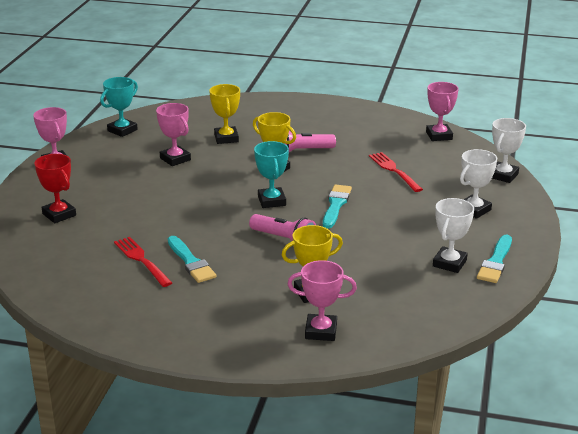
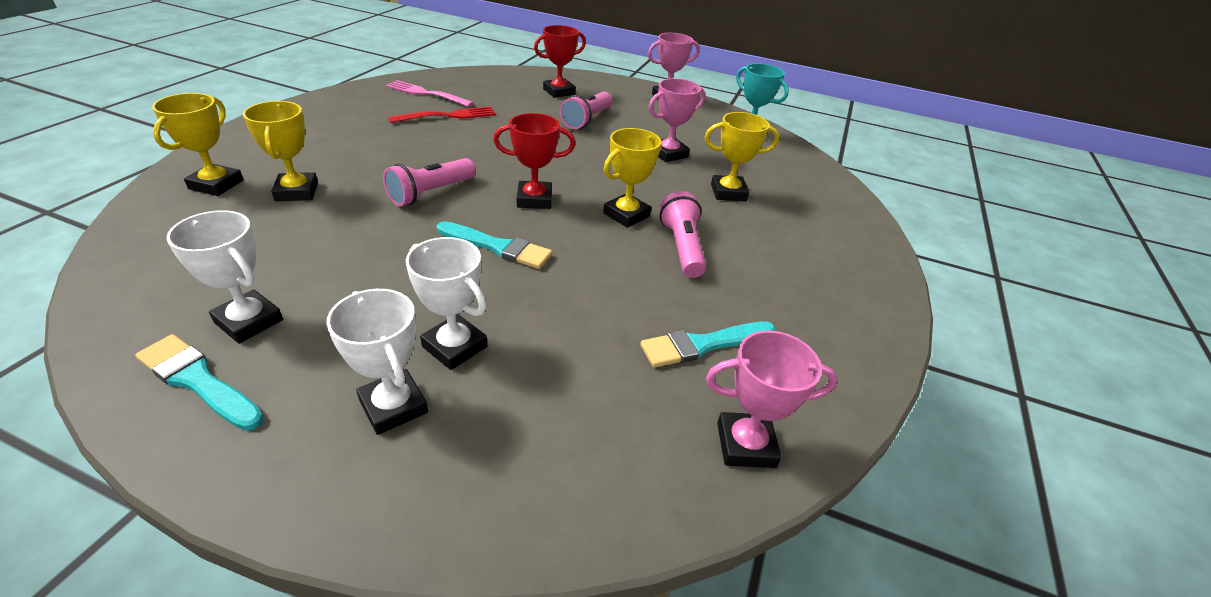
camera: 95 degrees right, 10 degrees up
turquoise brush [168,236,216,283] -> turquoise brush moved to [640,322,775,368]
turquoise trophy [254,141,289,208] -> red trophy [493,113,575,209]
pink trophy [287,260,357,341] -> yellow trophy [152,93,244,196]
red fork [369,152,423,192] -> none
white trophy [492,118,526,183] -> white trophy moved to [406,237,487,370]
none -> pink fork [386,80,474,107]
none -> pink flashlight [560,92,612,129]

